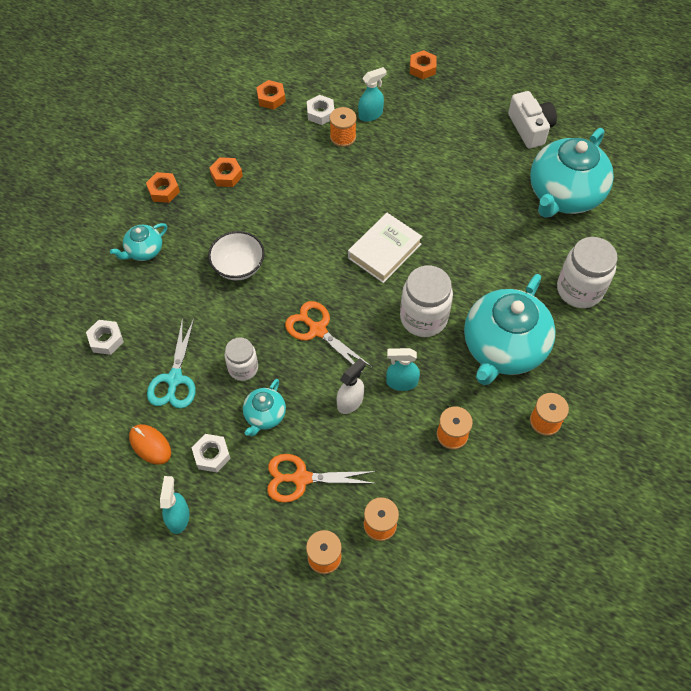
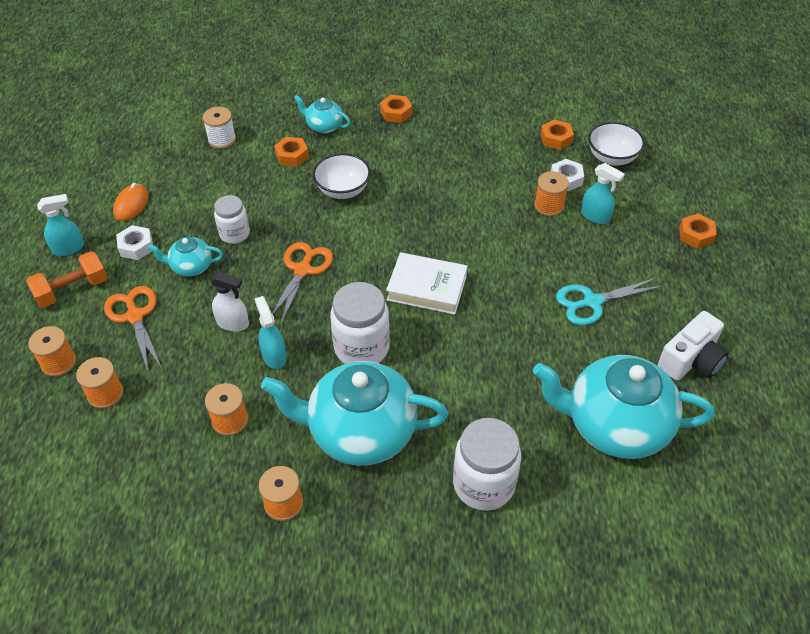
camera: 65 degrees right, 10 degrees down
white nut [86,320,124,355] -> white spool [203,107,236,149]
turquoise scissors [147,317,196,409] -> turquoise scissors moved to [556,278,664,326]
orange nut [209,157,243,187] -> orange nut moved to [274,137,309,167]
none -> orange dumbbell [26,251,108,308]
none -> white bowl [588,122,645,165]

